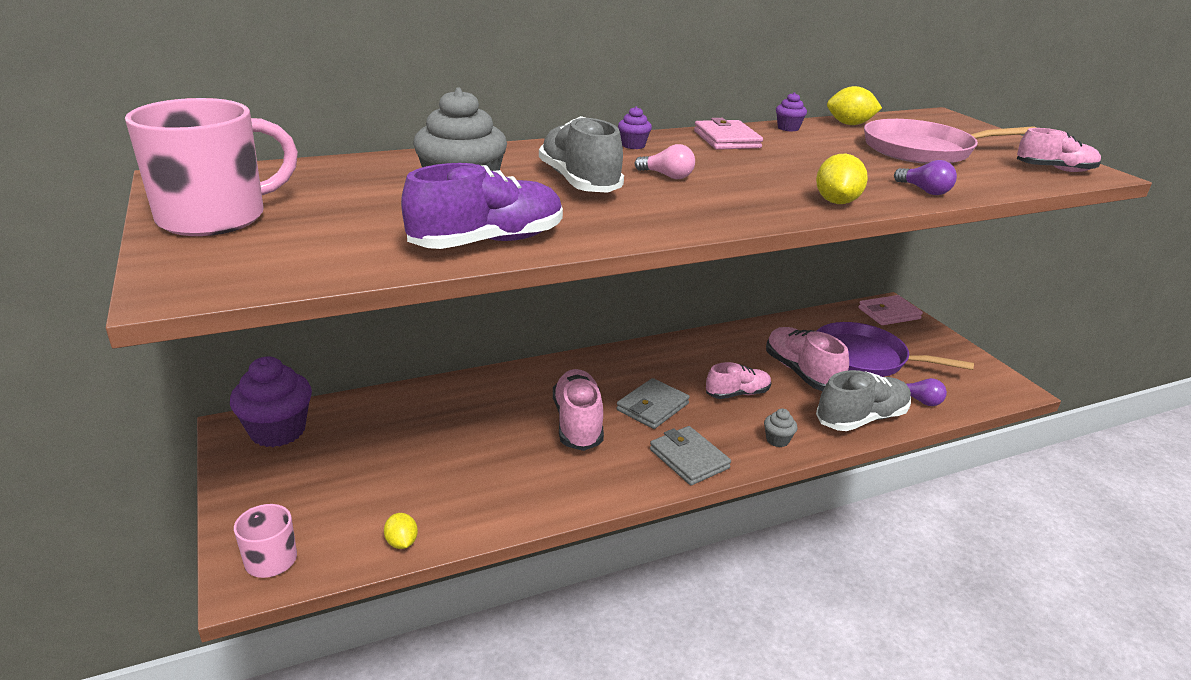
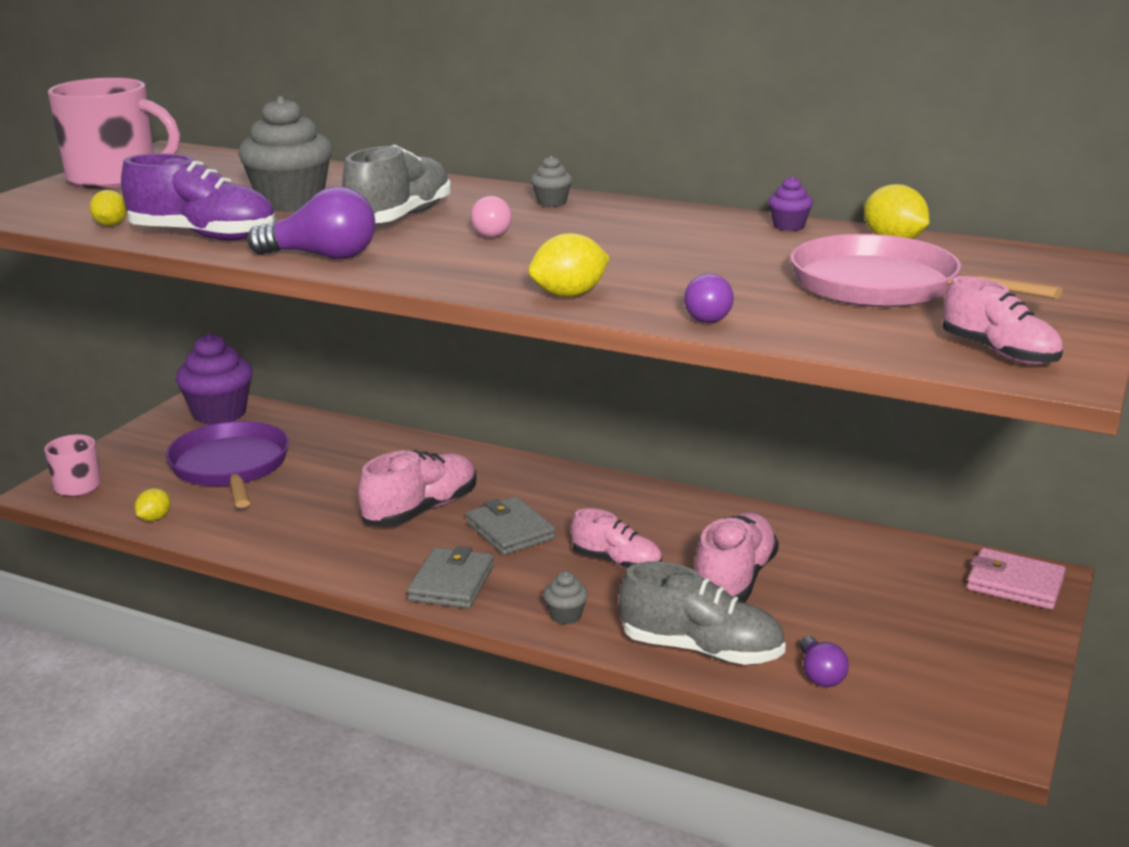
camera: 50 degrees right, 5 degrees down
grey wallet [616,378,690,429] -> grey wallet turned 60 degrees clockwise [466,497,556,555]
purple cupcake [618,106,652,149] -> grey cupcake [531,155,572,207]
pink wallet [694,118,763,150] -> none
purple pan [817,322,974,377] -> purple pan moved to [166,421,289,508]
none -> yellow lemon [89,190,127,226]
none -> purple light bulb [247,186,375,259]

